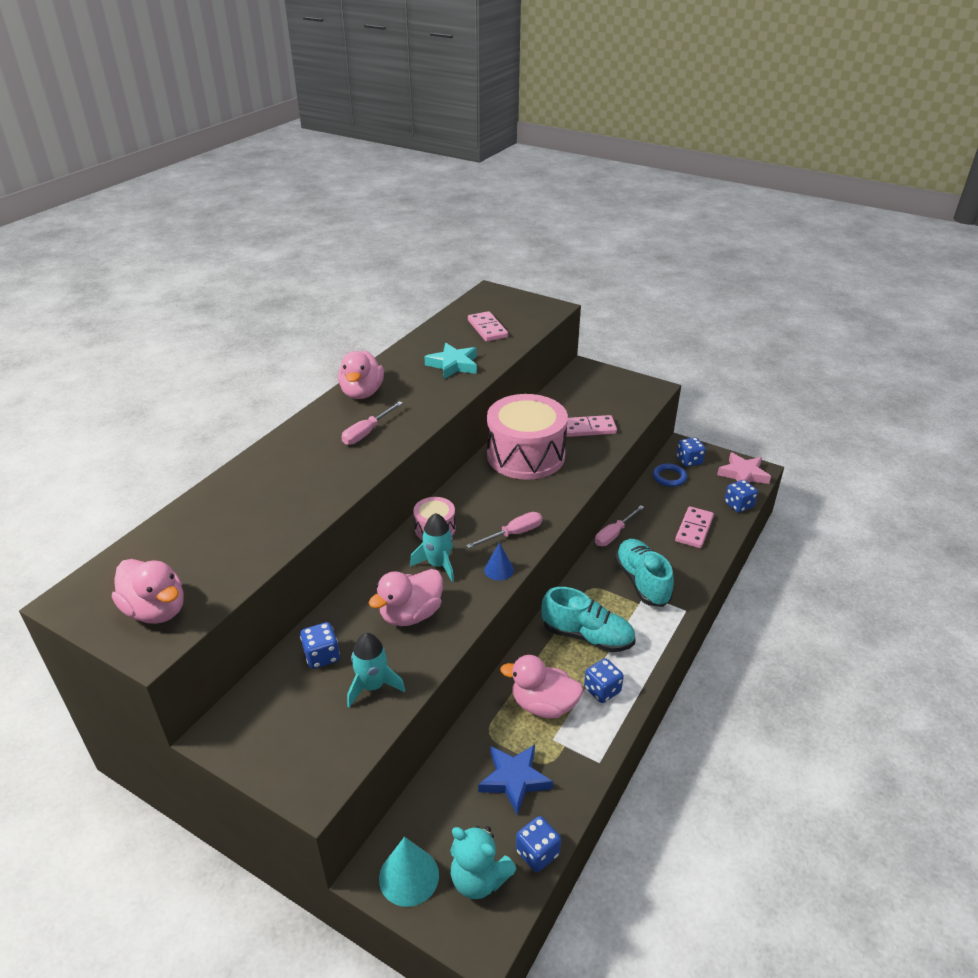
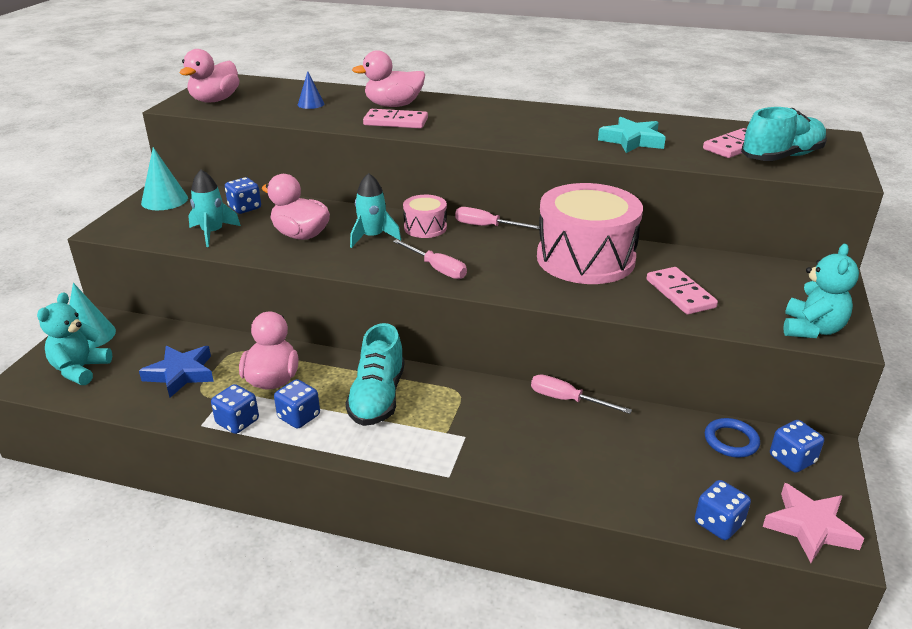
camera: 75 degrees right, 5 degrees down
pink duck [338,350,384,399] -> pink duck moved to [352,50,425,107]
pink screwdriver [341,401,403,445] -> pink screwdriver moved to [455,207,539,229]
blue cone [484,542,514,580] -> blue cone moved to [298,71,325,109]
blue dice [516,816,561,872] -> blue dice moved to [211,384,259,434]
turquoise shoe [615,539,674,607] -> turquoise shoe moved to [741,107,827,161]
pink domino [675,506,714,548] -> pink domino moved to [363,109,428,129]
none -> turquoise cone [141,147,188,210]
none -> turquoise teddy bear [783,244,859,338]

